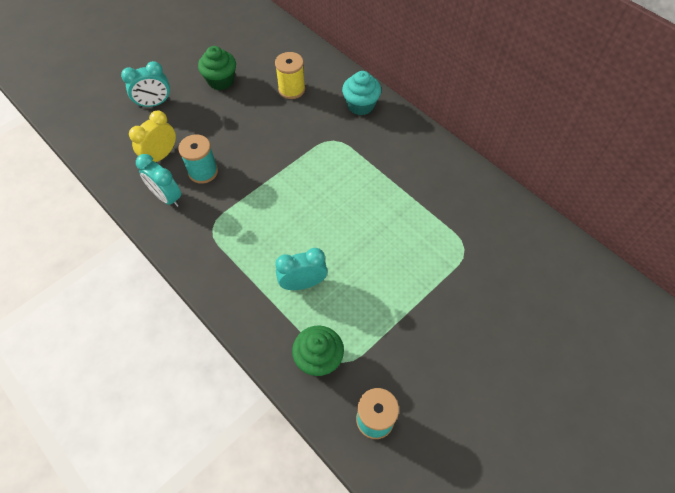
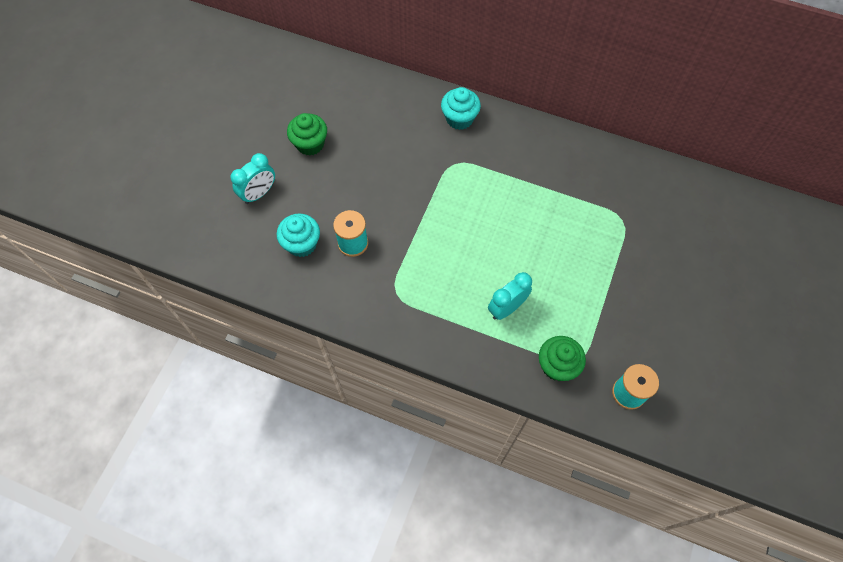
camera: 25 degrees left, 5 degrees up
yellow clock [129,110,176,162] -> turquoise cupcake [277,213,320,257]
turquoise clock [136,154,181,207] -> none
yellow spool [275,52,305,99] -> none

